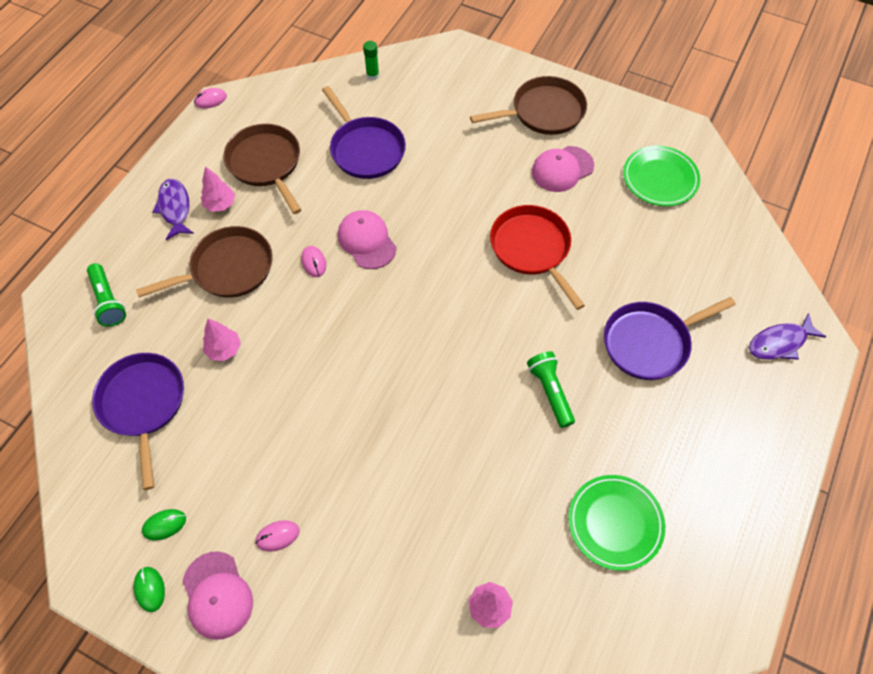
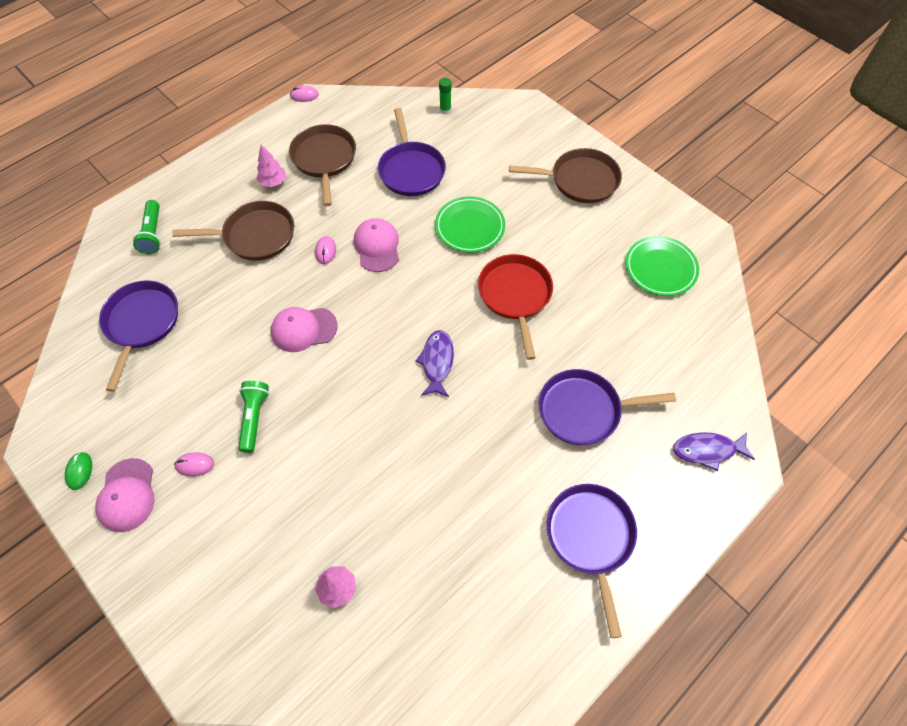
camera: 20 degrees right, 0 degrees up
green mouse [142,509,186,541] -> none
purple fish [152,179,194,240] -> purple fish moved to [415,330,454,397]
pink tree [203,319,241,361] -> none
green flashlight [527,351,575,428] -> green flashlight moved to [238,381,269,453]
pink cap [532,146,594,192] -> pink cap moved to [271,307,338,352]
green plate [568,475,665,571] -> green plate moved to [435,196,505,253]
none -> purple pan [546,484,637,638]

